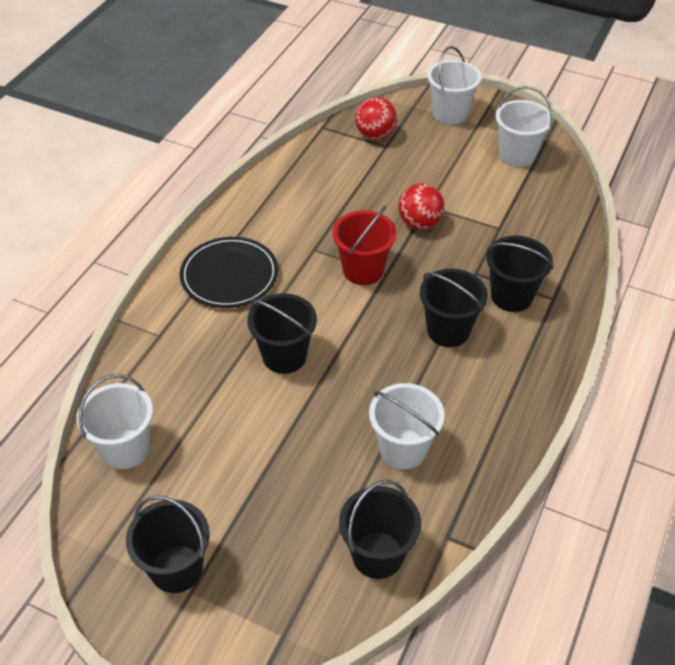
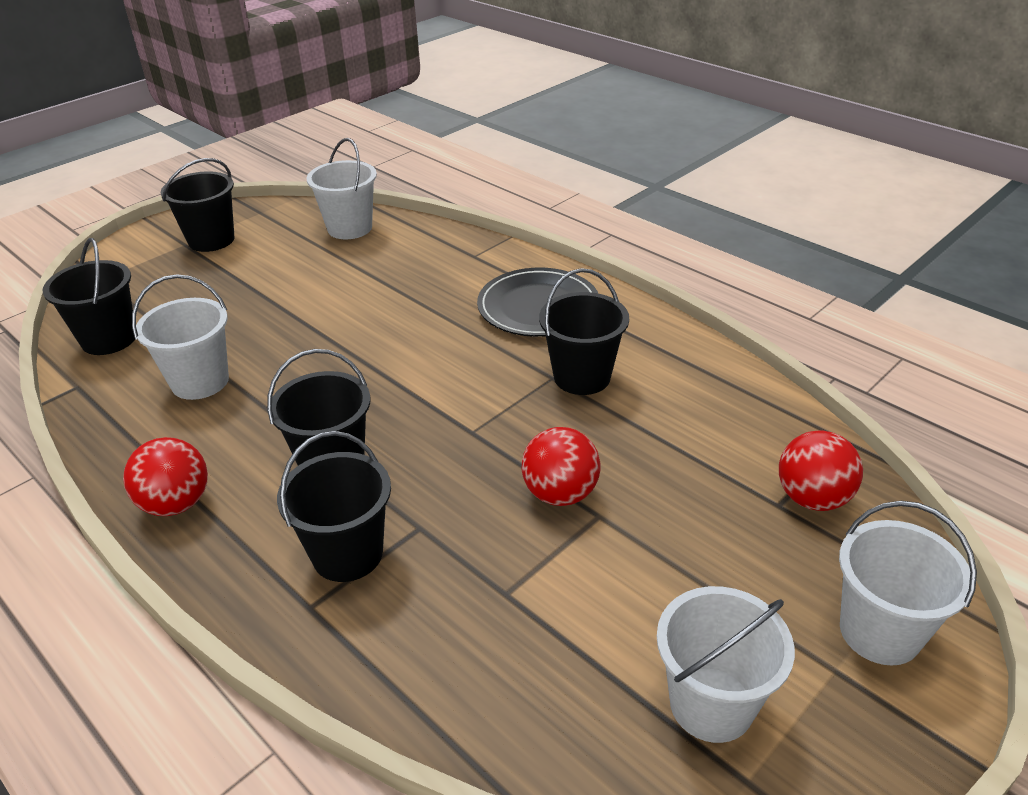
camera: 110 degrees right, 10 degrees down
black bucket [247,293,317,374] -> black bucket moved to [539,268,629,395]
red bucket [333,206,396,285] -> none
none -> red ball [123,437,208,516]

